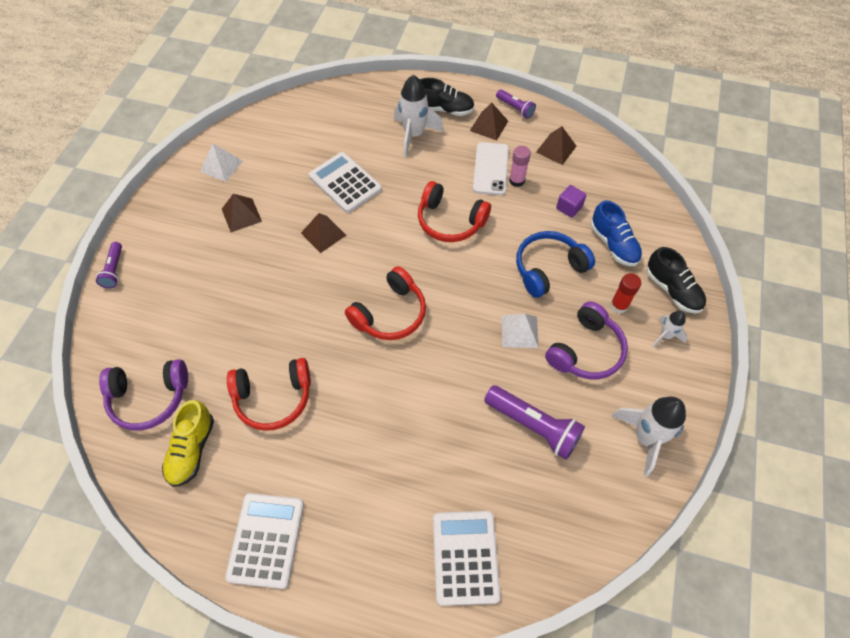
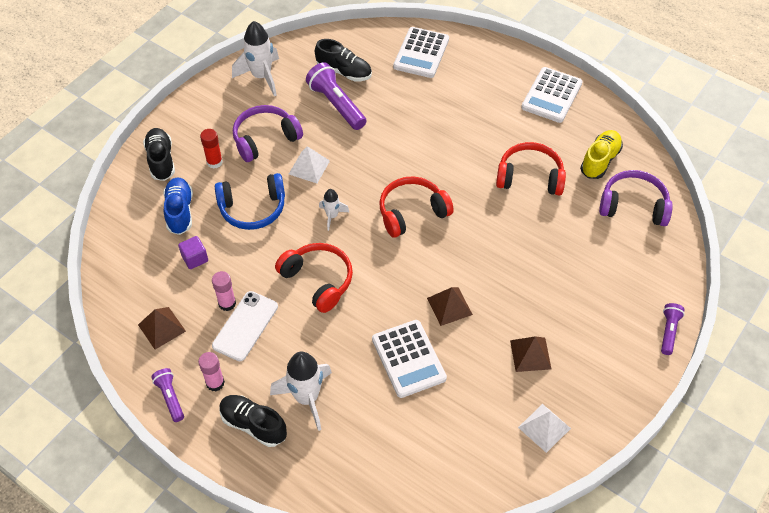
camera: 160 degrees left, 5 degrees down
brown pyramid [470,103,508,141] -> pink glue stick [198,352,225,391]
white rocket [652,311,688,347] -> white rocket moved to [319,189,349,231]
none -> black shoe [315,39,372,82]

